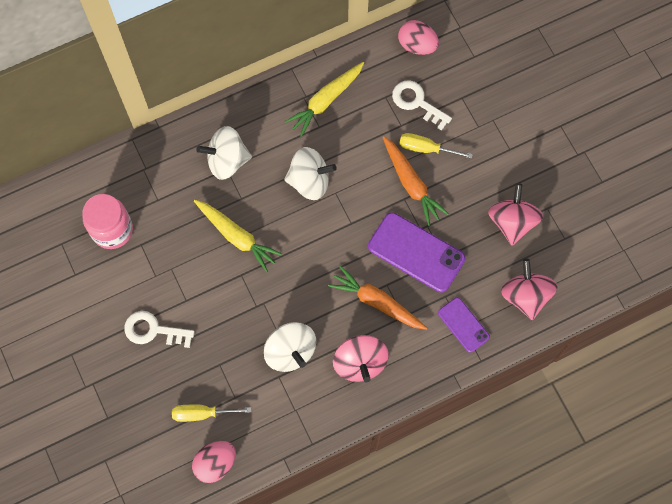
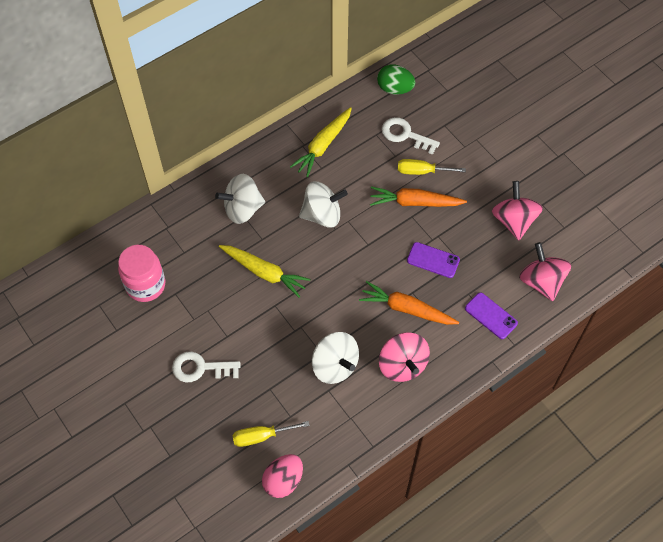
camera: 10 degrees left, 10 degrees down
purple phone [368,212,465,293] -> purple phone [407,242,460,278], size x0.58
orange carrot [382,136,449,226] -> orange carrot turned 135 degrees clockwise [370,186,467,207]
pink egg [398,20,439,55] -> green egg [377,65,415,95]

